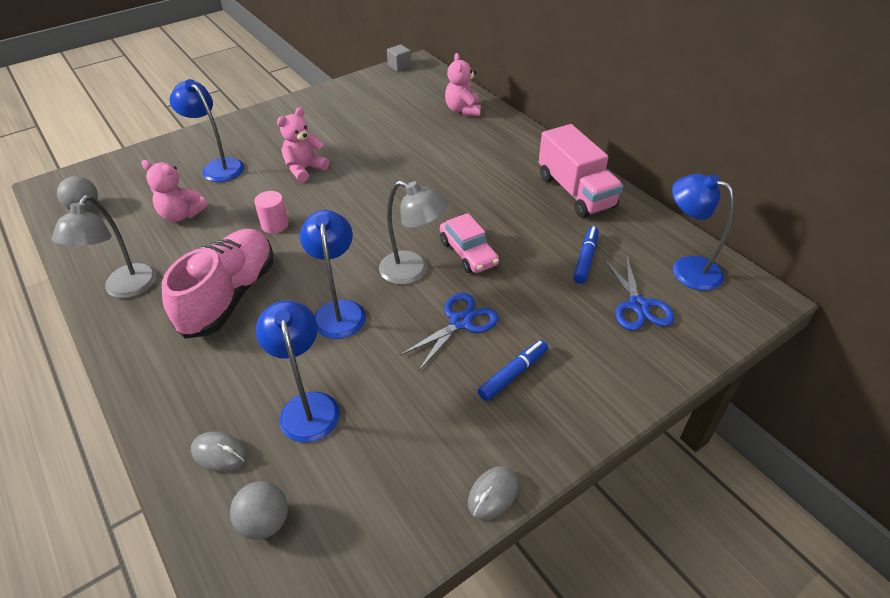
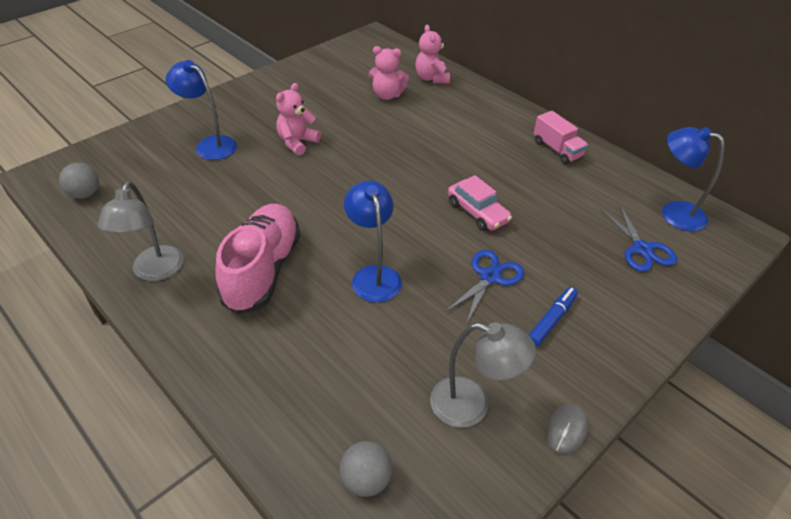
camera: 10 degrees left, 0 degrees up
pink teddy bear [141,160,208,222] -> pink teddy bear moved to [369,46,409,100]
grey mouse [191,431,247,472] -> none
pink cylinder [254,191,289,234] -> none
blue lamp [256,300,340,443] -> none
grey lamp [379,181,448,285] -> grey lamp moved to [430,322,536,428]
grey cube [387,44,412,72] -> none
pink truck [539,124,623,218] -> pink truck [534,111,588,164], size x0.63
blue marker [573,226,599,284] -> none

